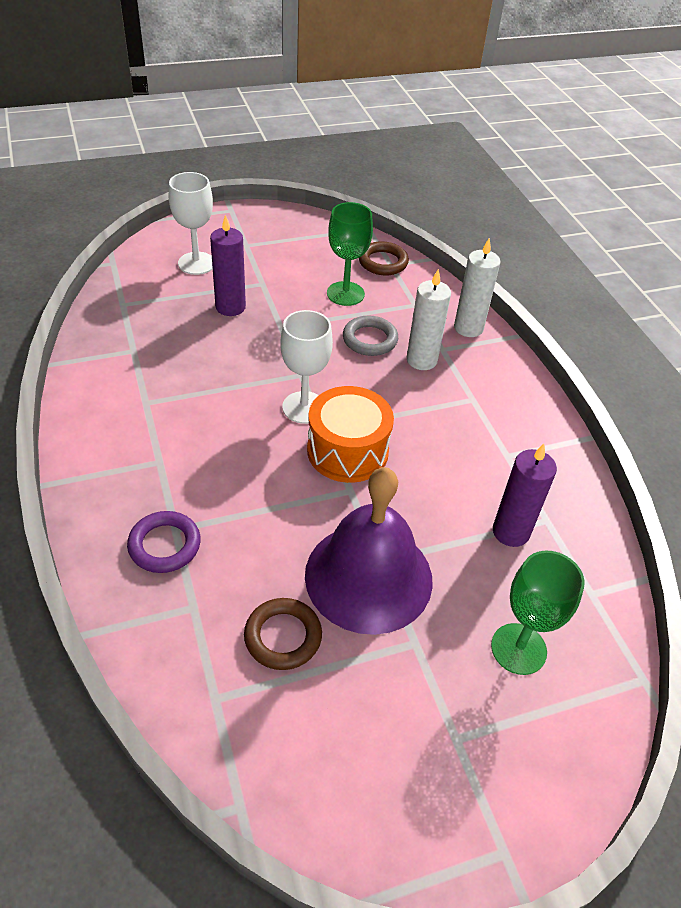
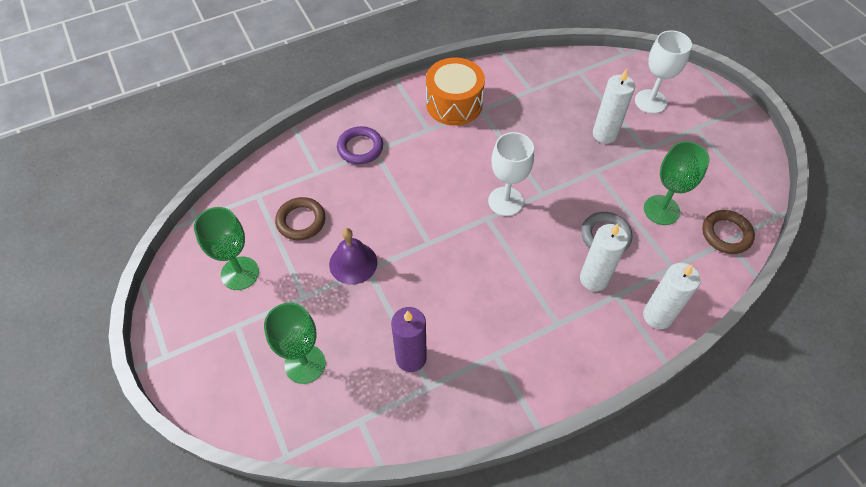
camera: 85 degrees right, 10 degrees up
purple candle [210,215,246,316] -> white candle [593,69,635,144]
purple bell [305,467,433,635] -> purple bell [329,228,377,285], size x0.53
orange drum [307,386,394,483] -> orange drum moved to [426,58,485,126]
none -> green goblet [194,207,259,290]

